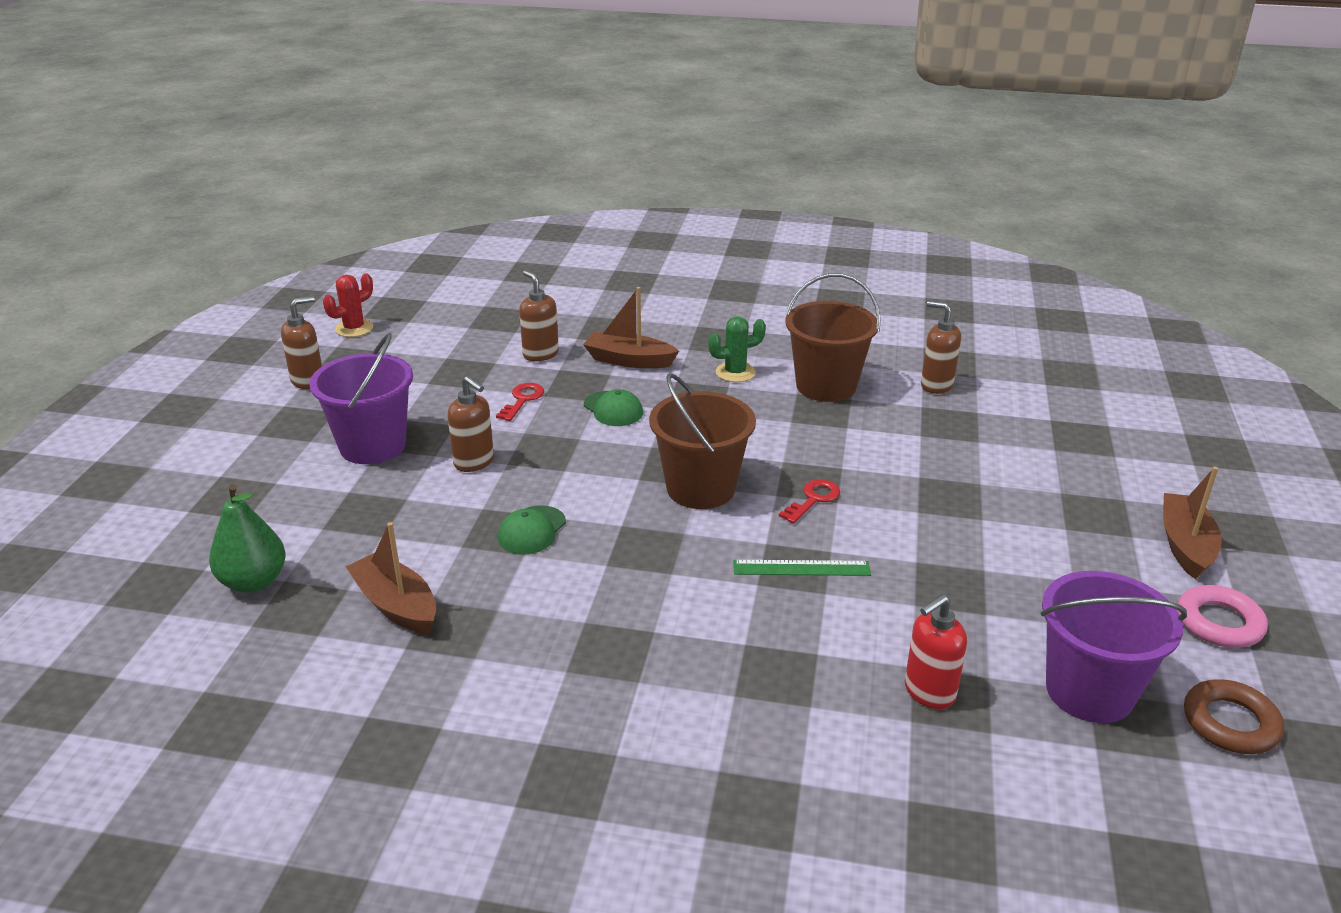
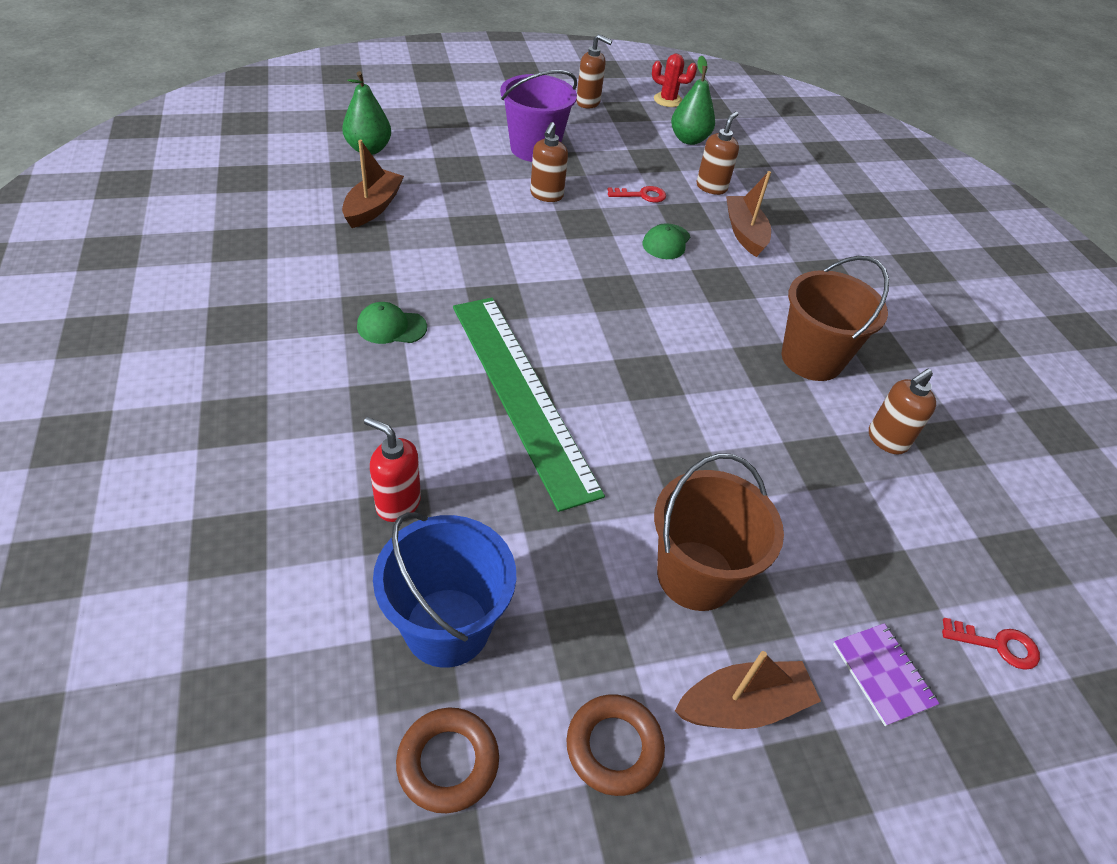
camera: 60 degrees right, 15 degrees up
green cap [498,505,566,554] -> green cap moved to [357,302,427,344]
brown bucket [649,373,756,509] -> brown bucket moved to [654,453,784,611]
green cactus [708,316,766,382] -> none
green ruler [733,560,871,576] -> green ruler [453,298,605,512], size x2.38
red key [779,479,840,524] -> red key moved to [942,618,1040,670]
brown soap dispenser [921,301,961,394] -> brown soap dispenser turned 135 degrees counterclockwise [869,368,936,455]
purple bucket [1041,571,1187,723] -> blue bucket [373,512,516,668]
pink ring [1178,585,1268,648] -> brown ring [566,694,665,796]
none -> green pear [671,56,715,145]
none -> purple notebook [833,623,940,726]

